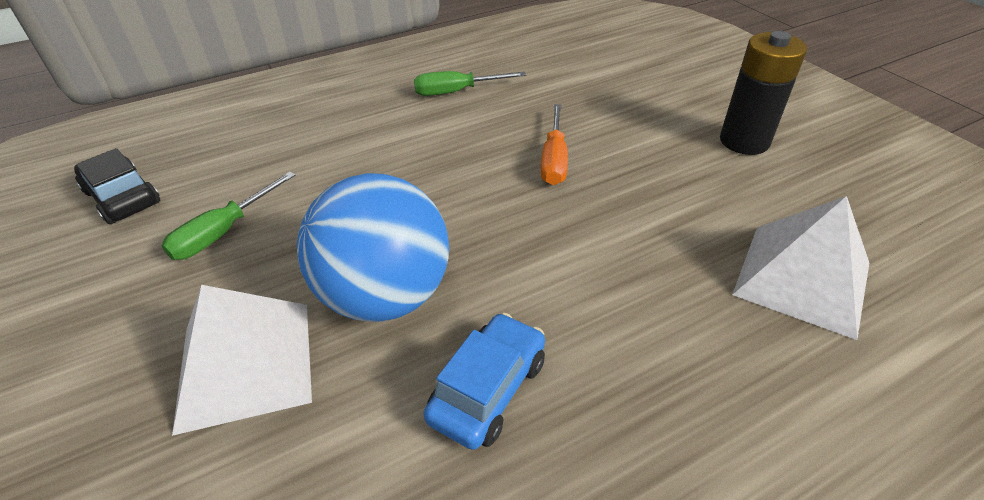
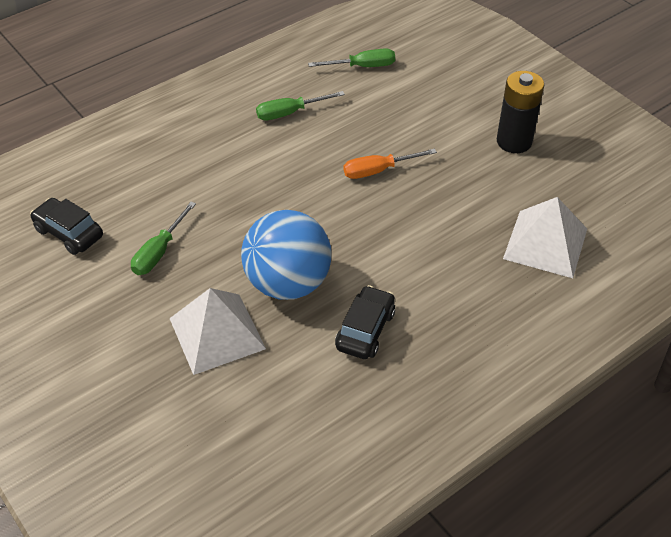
camera: 10 degrees left, 5 degrees up
blue car [424,313,545,450] -> black car [335,285,395,359]
orange screwdriver [541,104,568,185] -> orange screwdriver turned 75 degrees clockwise [343,149,437,179]
none -> green screwdriver [308,48,395,67]

